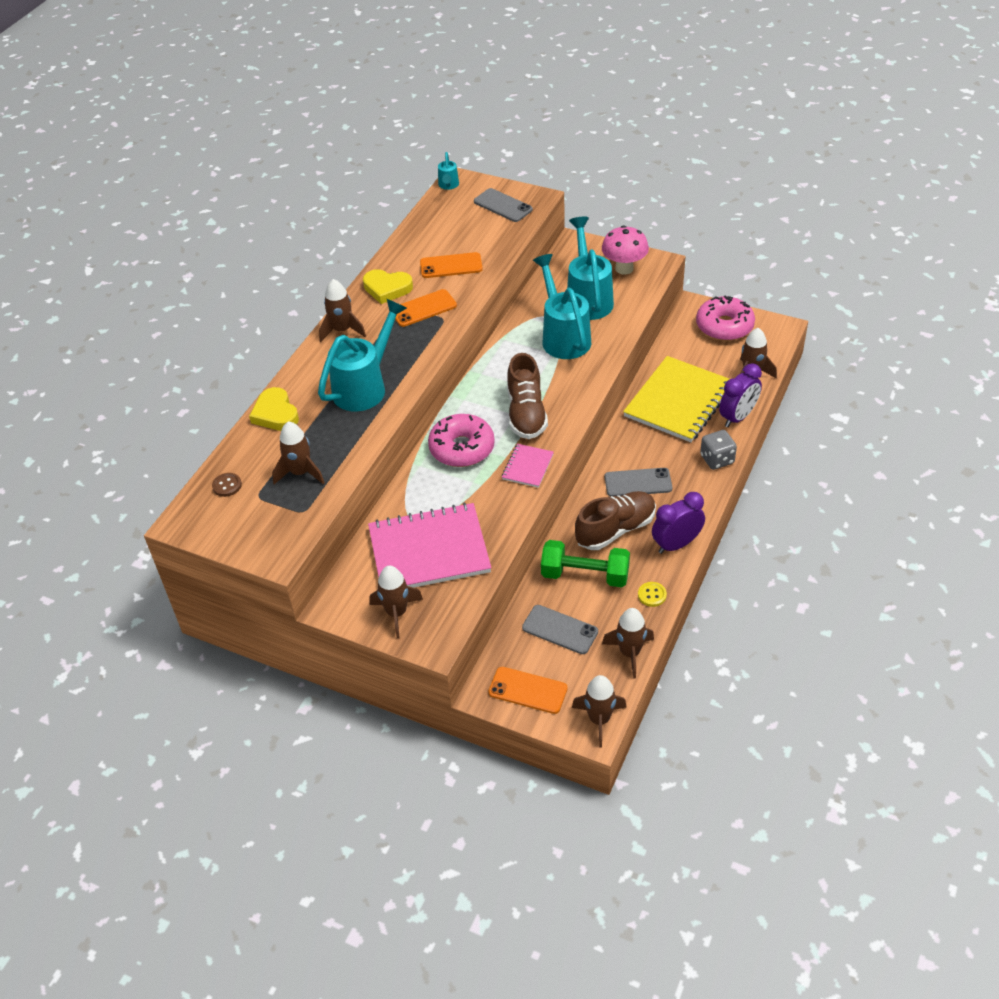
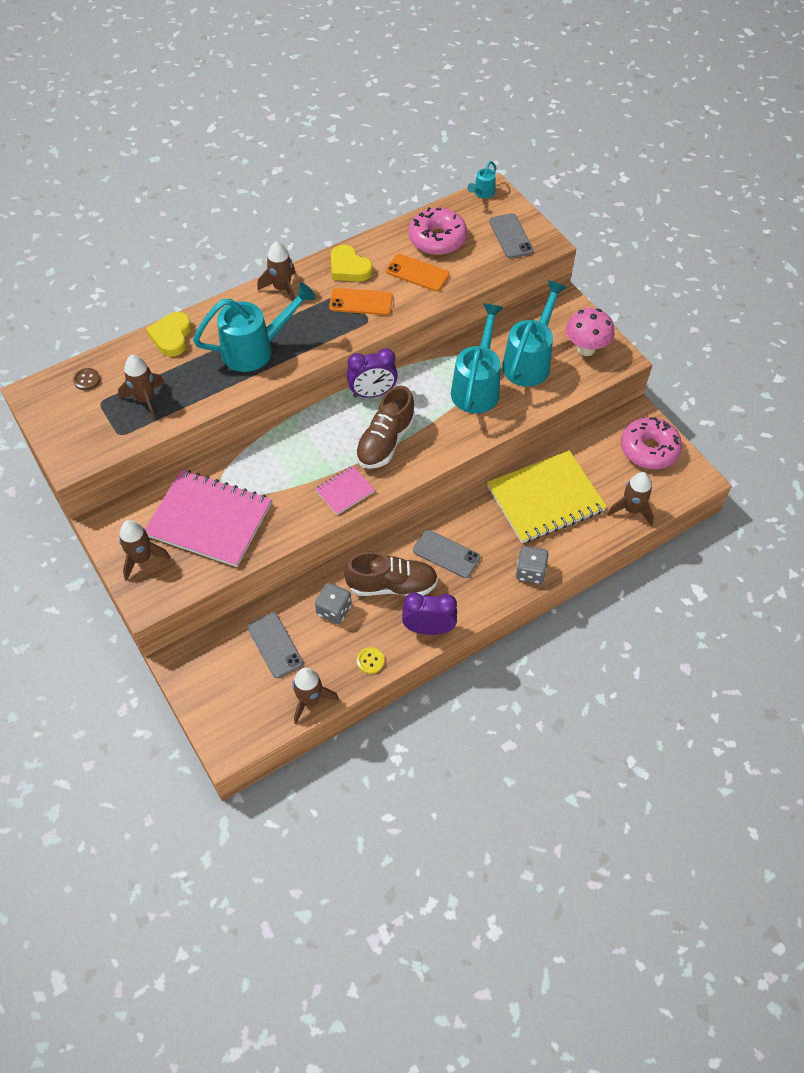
camera: 30 degrees right, 10 degrees up
pink donut [428,414,495,467] -> pink donut moved to [409,208,467,255]
orange phone [488,667,568,714] -> none
green dumbbell [541,540,630,587] -> grey dice [315,583,352,624]
brown rocket [572,675,627,747] -> none
purple clock [719,363,762,427] -> purple clock moved to [347,348,398,398]

